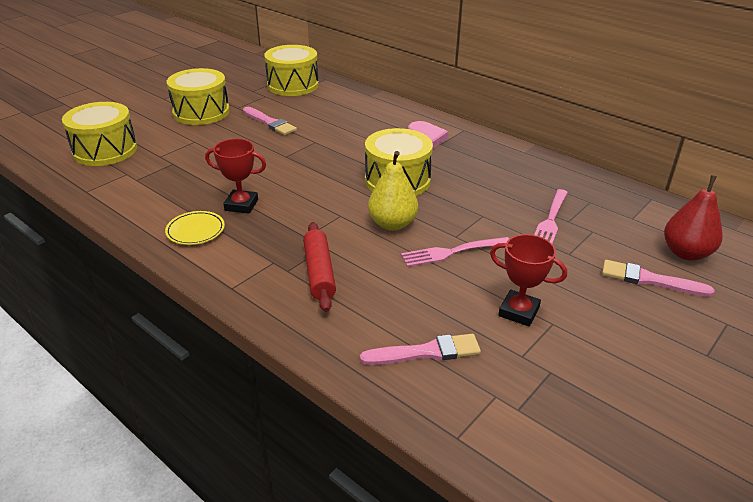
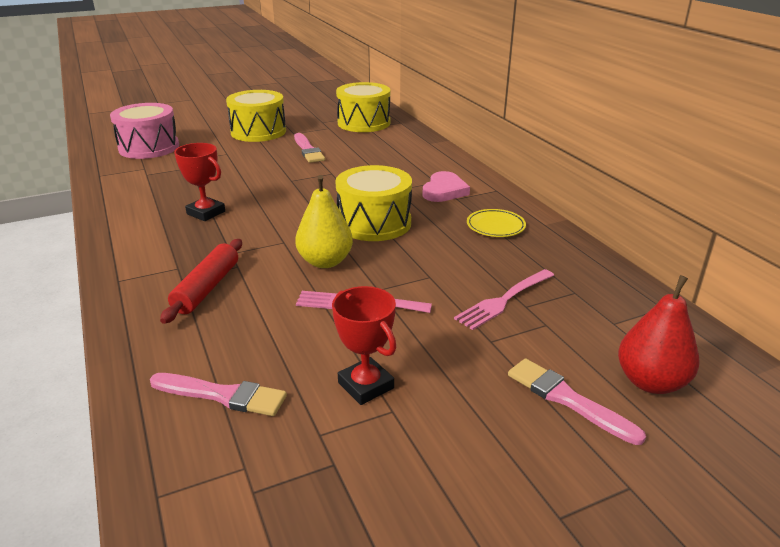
camera: 25 degrees right, 5 degrees down
yellow drum [62,102,137,166] -> pink drum [110,103,179,159]
yellow plate [165,211,225,245] -> yellow plate moved to [467,209,526,237]

